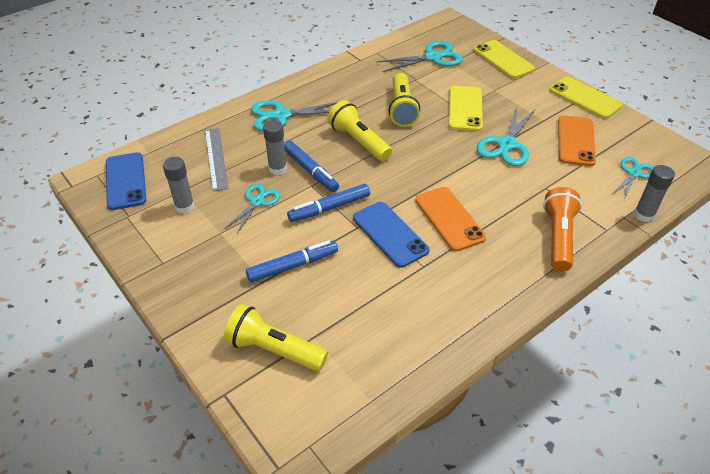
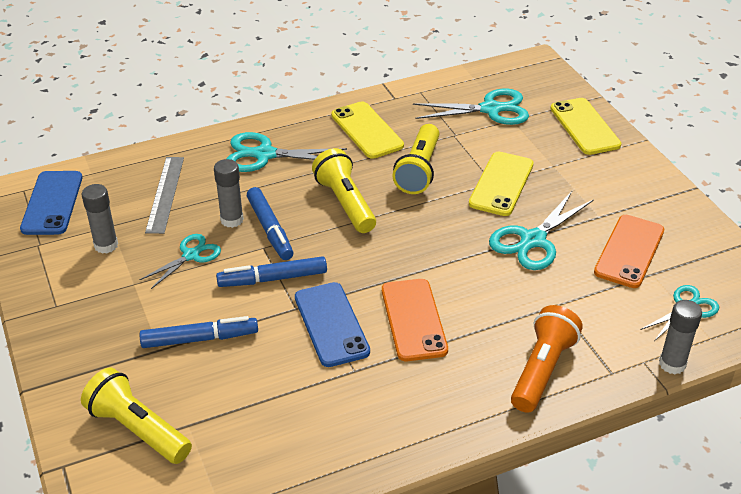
camera: 15 degrees right, 5 degrees down
yellow phone [549,77,622,119] -> yellow phone moved to [331,101,404,159]

